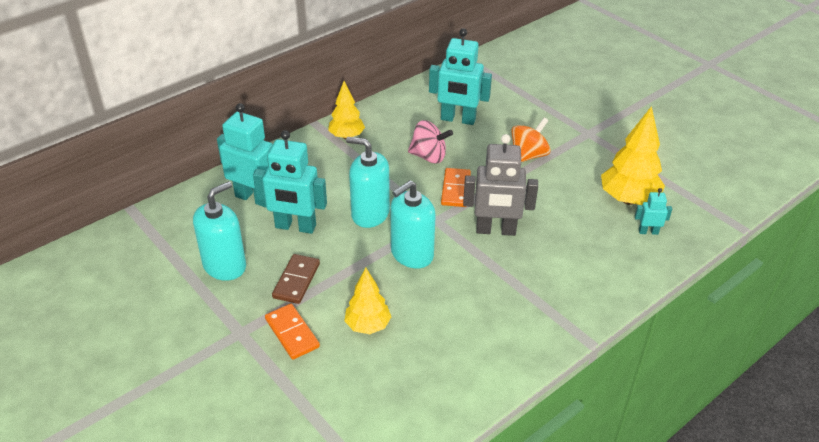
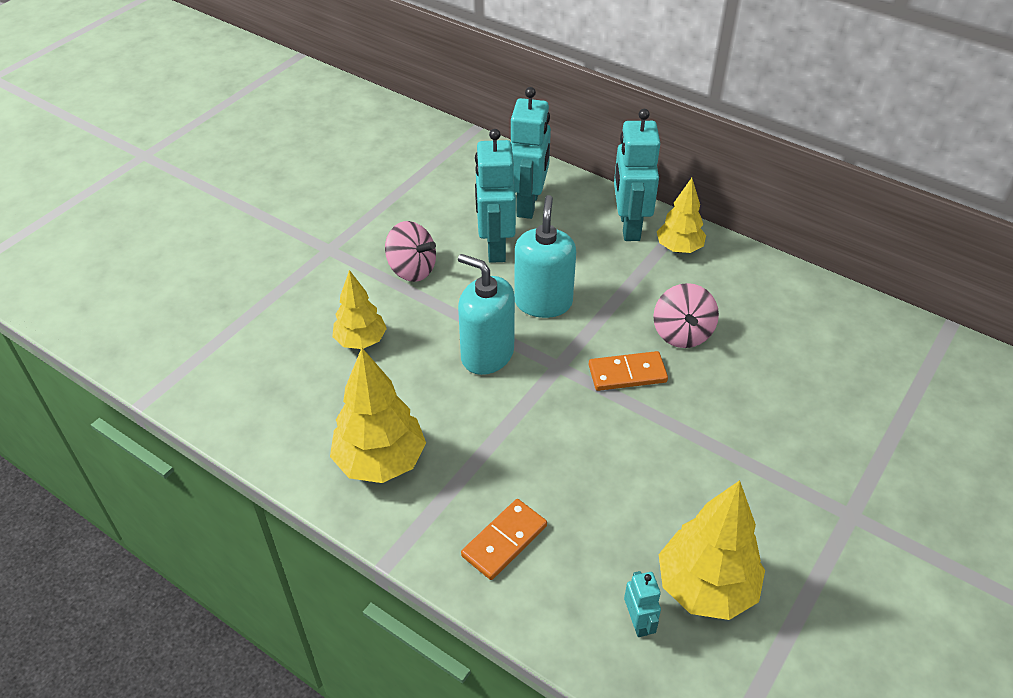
camera: 75 degrees right, 5 degrees up
turquoise soap dispenser [193,181,246,281] -> none
orange domino [265,304,320,360] -> orange domino moved to [461,499,547,580]
brown domino [272,254,320,304] -> pink spinning top [385,221,436,282]
turquoise robot [429,28,492,125] -> turquoise robot moved to [614,109,660,241]
grey robot [463,134,538,236] -> none
orange spinning top [511,117,551,162] -> none
none -> yellow tree [330,348,426,483]

